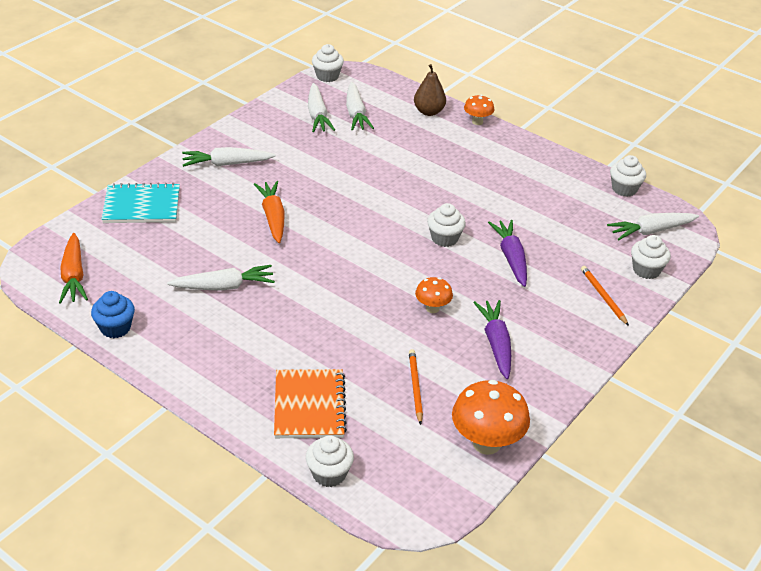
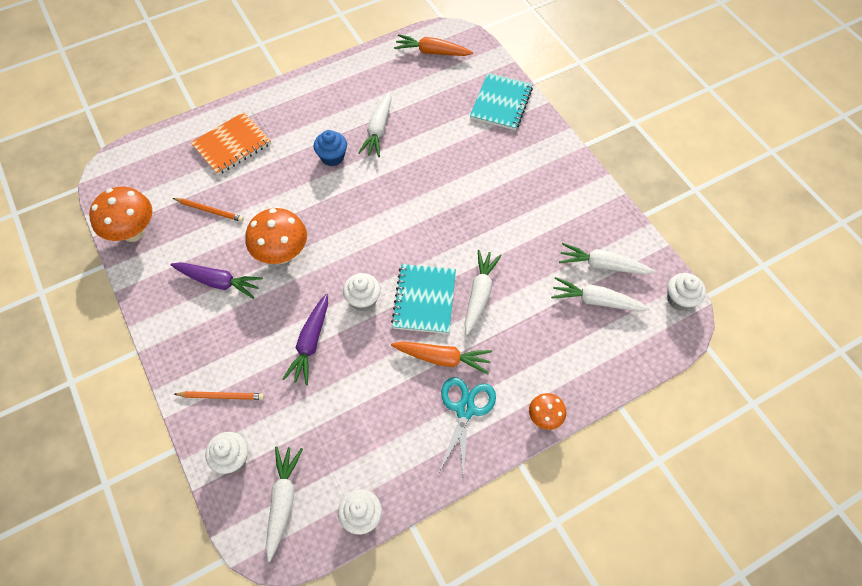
camera: 115 degrees right, 20 degrees up
blue cupcake [91,291,135,338] -> blue cupcake moved to [314,130,347,166]
white carrot [182,147,276,167] -> white carrot moved to [465,250,502,335]
orange carrot [254,181,285,243] -> orange carrot moved to [391,341,492,374]
orange notebook [274,369,347,438] -> orange notebook turned 60 degrees counterclockwise [191,112,271,175]
white cupcake [306,435,354,487] -> none
brown pear [414,64,446,116] -> none
orange mushroom [415,277,453,313] -> orange mushroom [246,208,307,264], size x1.82
purple carrot [488,220,527,287] -> purple carrot turned 90 degrees clockwise [283,294,328,385]
none -> turquoise notebook [391,264,456,334]
none -> turquoise scissors [439,377,496,479]

